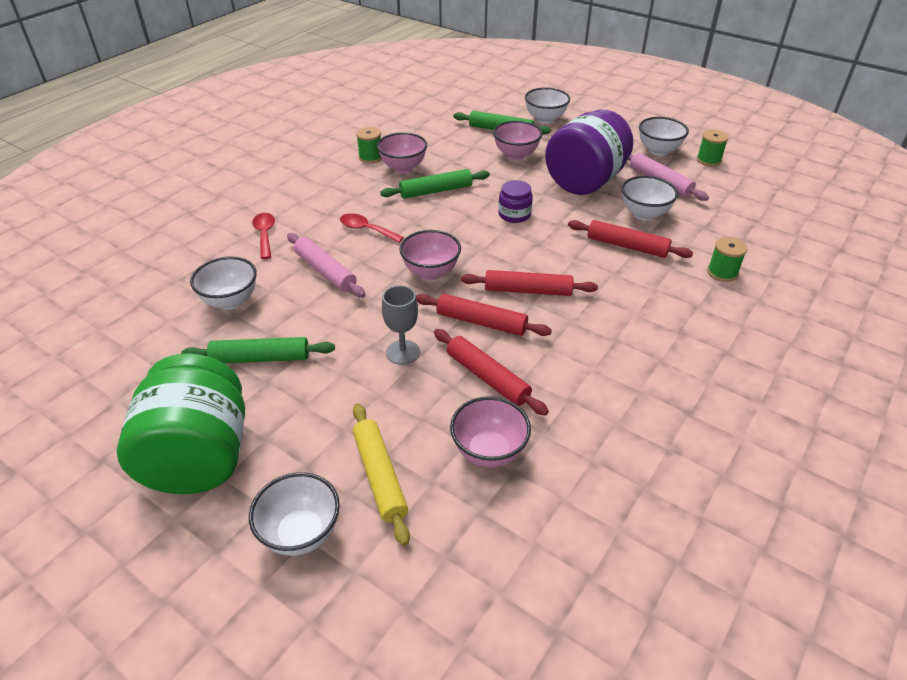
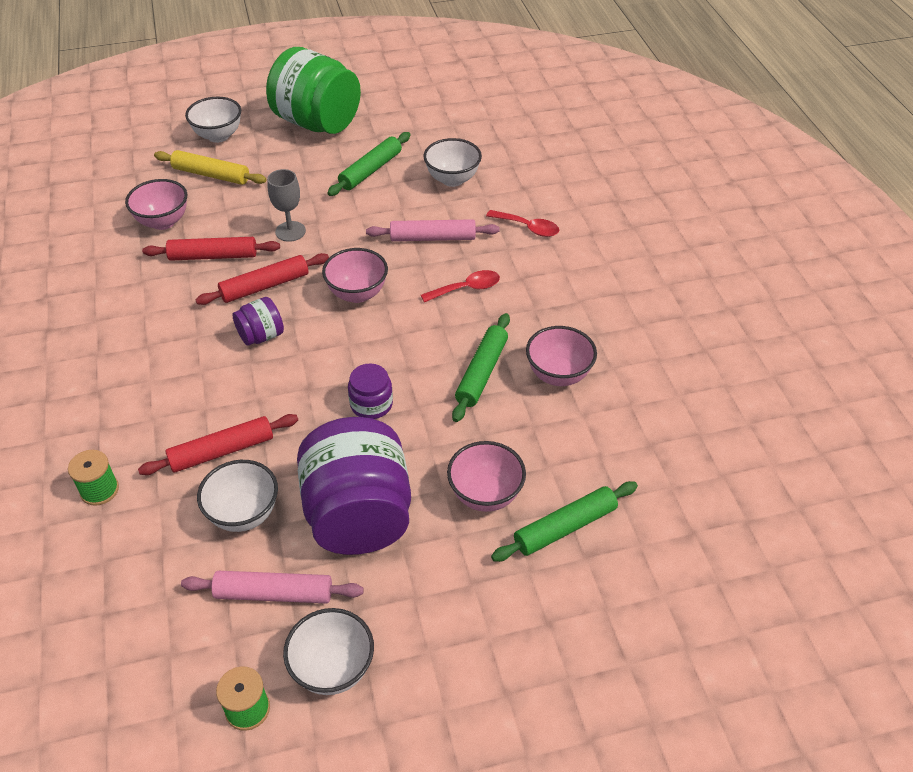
camera: 130 degrees right, 5 degrees up
green spool [356,127,382,163] -> none
red rolling pin [461,270,598,296] -> purple jar [232,297,284,346]
white bowl [525,87,570,124] -> none

